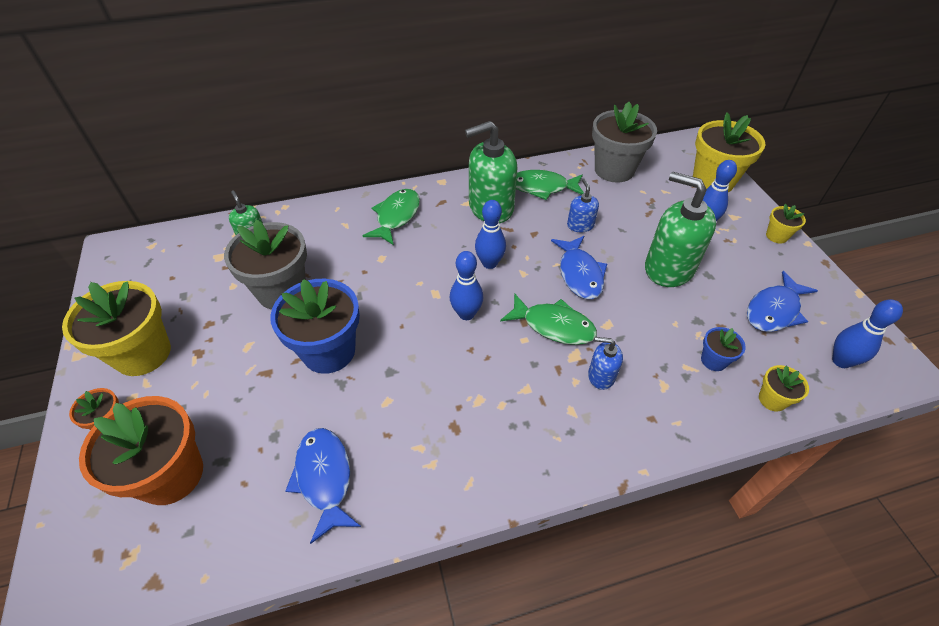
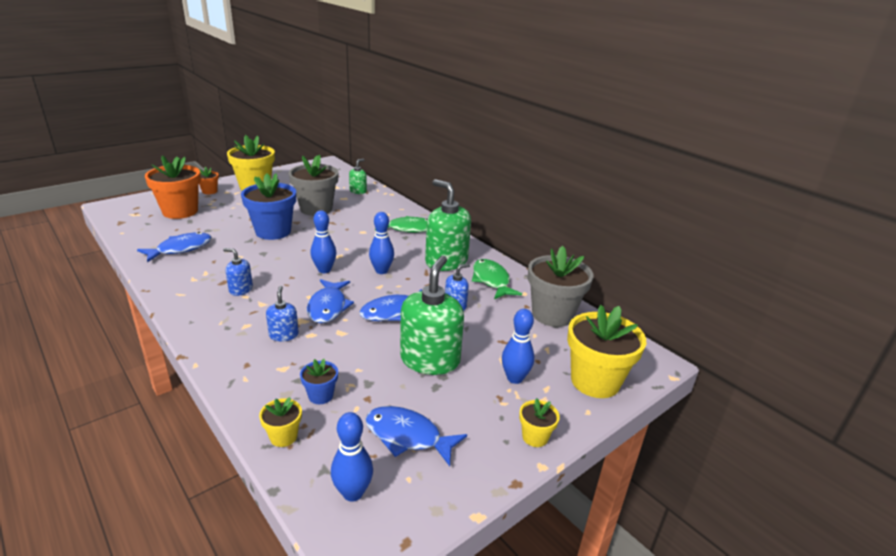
camera: 65 degrees right, 20 degrees down
green fish [500,293,597,345] -> blue fish [307,279,354,323]
none -> blue soap dispenser [223,248,253,296]

